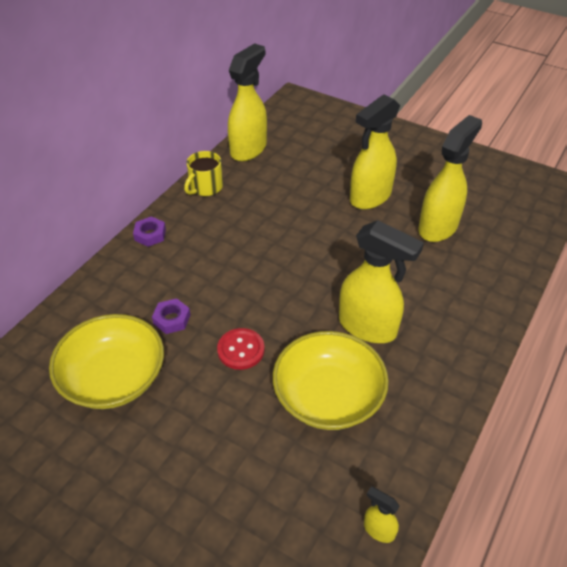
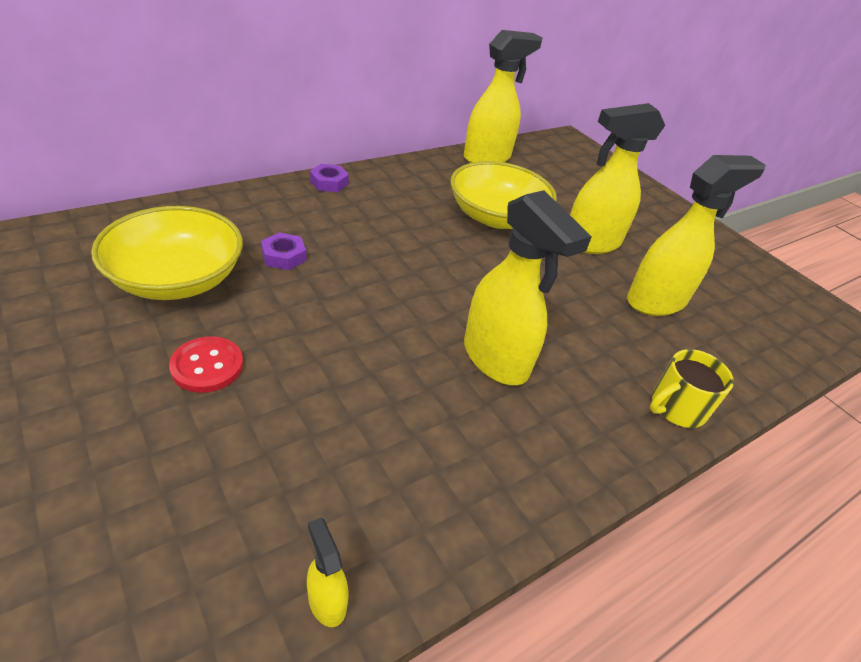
camera: 20 degrees right, 5 degrees down
yellow mug [184,151,223,196] -> yellow mug moved to [650,349,734,428]
red button [217,328,265,370] -> red button moved to [169,336,243,393]
yellow bowl [273,331,389,430] -> yellow bowl moved to [450,161,557,229]

